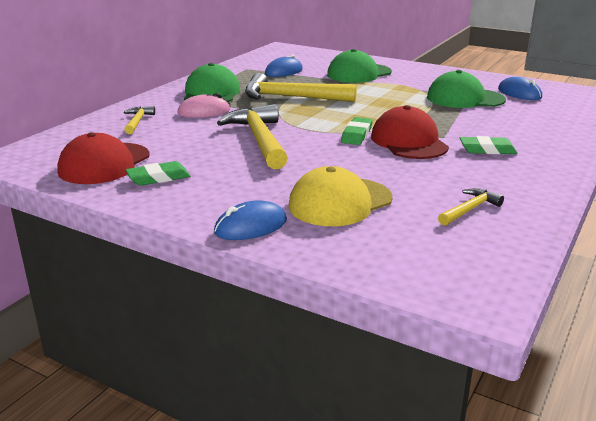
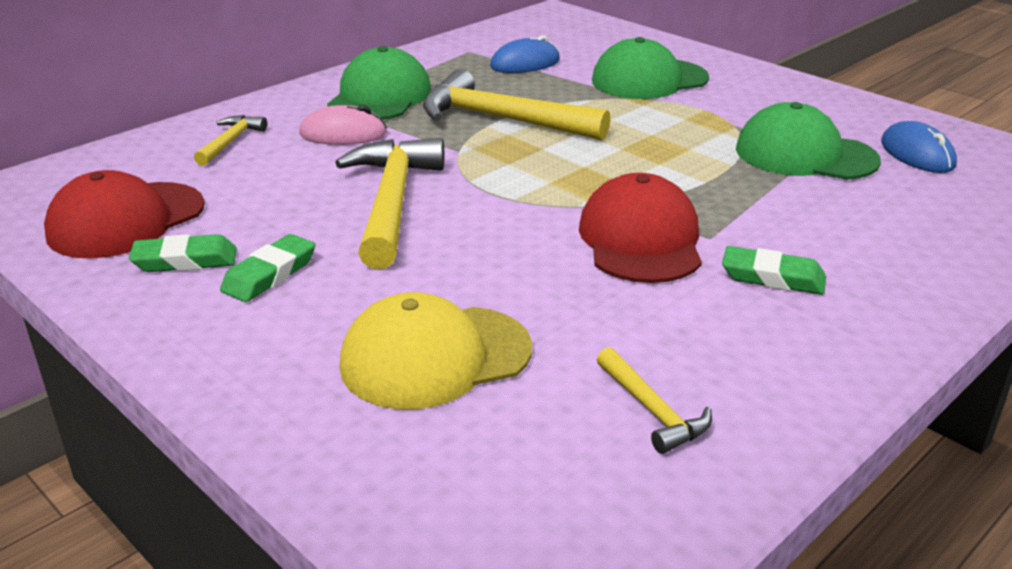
camera: 15 degrees right, 5 degrees up
blue mouse [214,200,287,240] -> none
green eraser [341,117,373,145] -> green eraser moved to [220,234,315,302]
yellow hammer [438,188,504,226] -> yellow hammer turned 90 degrees clockwise [597,347,712,454]

